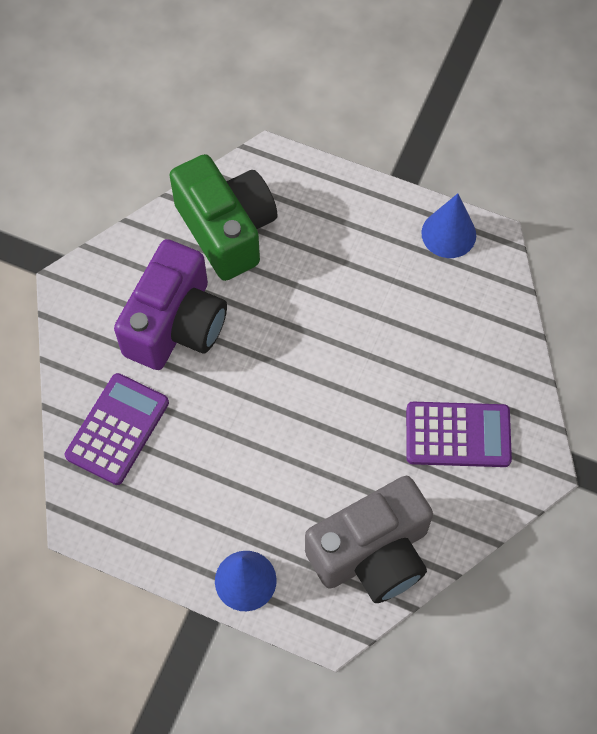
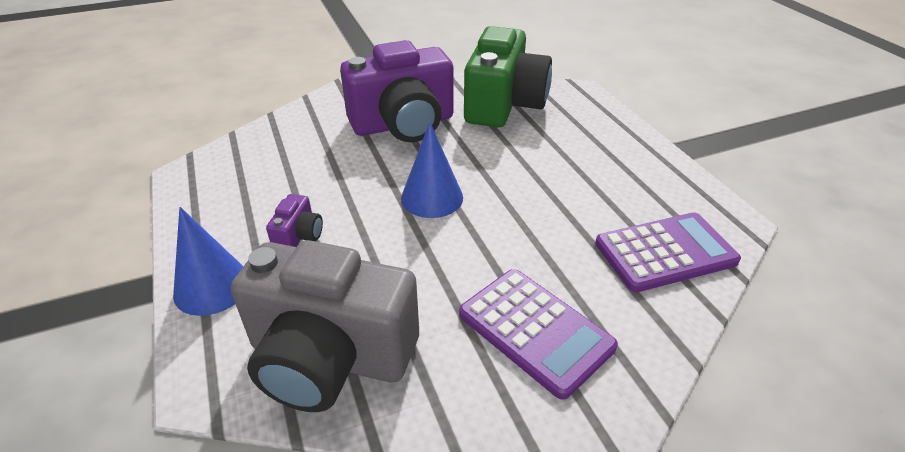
camera: 45 degrees right, 25 degrees down
purple calculator [65,373,169,485] -> purple calculator moved to [595,212,741,292]
blue cone [421,193,476,258] -> blue cone moved to [401,122,463,218]
none -> purple camera [266,194,323,247]

